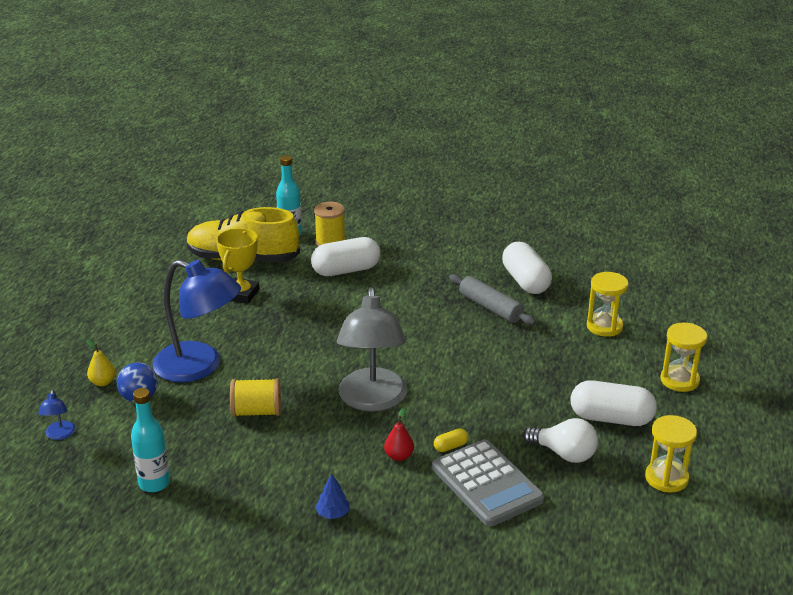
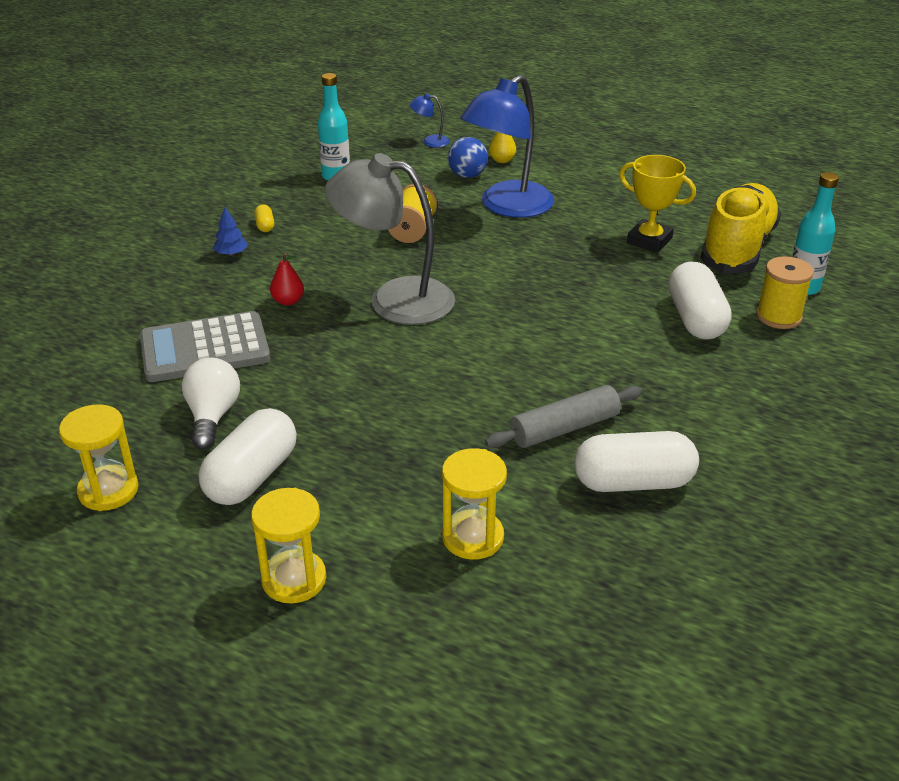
camera: 105 degrees right, 5 degrees up
yellow capsule [434,428,468,452] -> yellow capsule moved to [254,204,274,232]
white light bulb [523,418,598,463] -> white light bulb turned 135 degrees clockwise [182,358,240,450]

